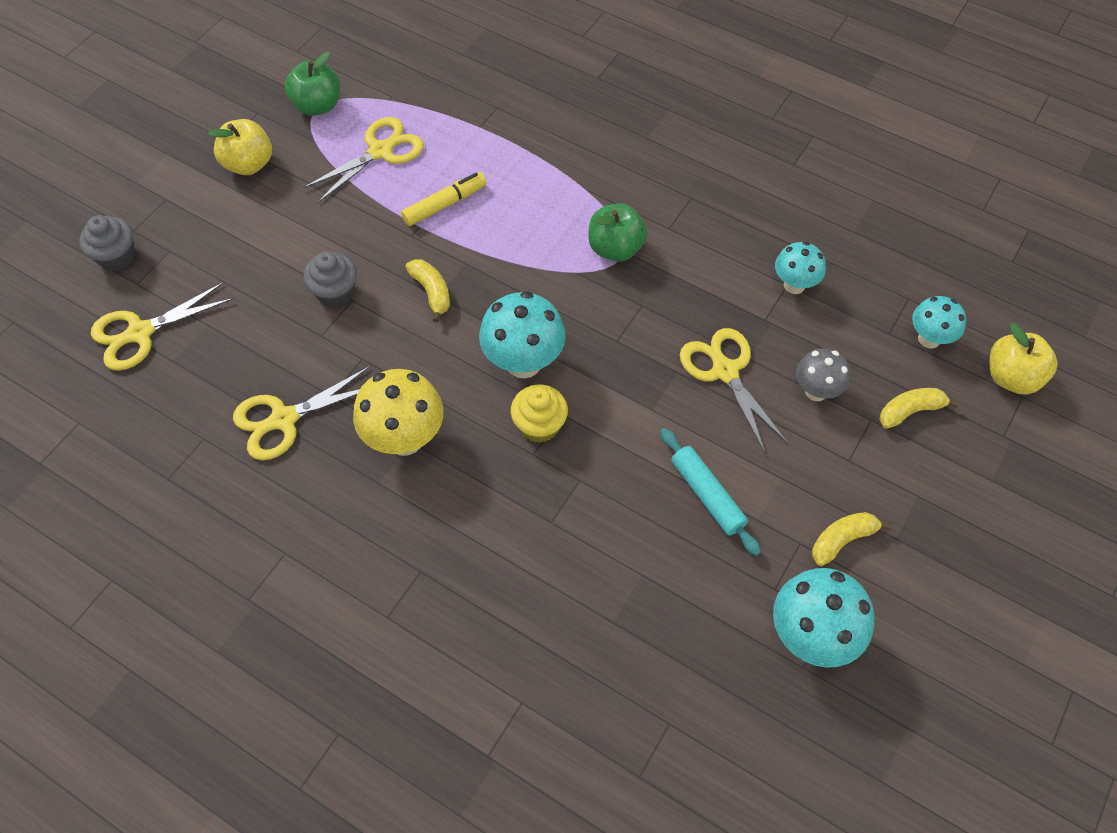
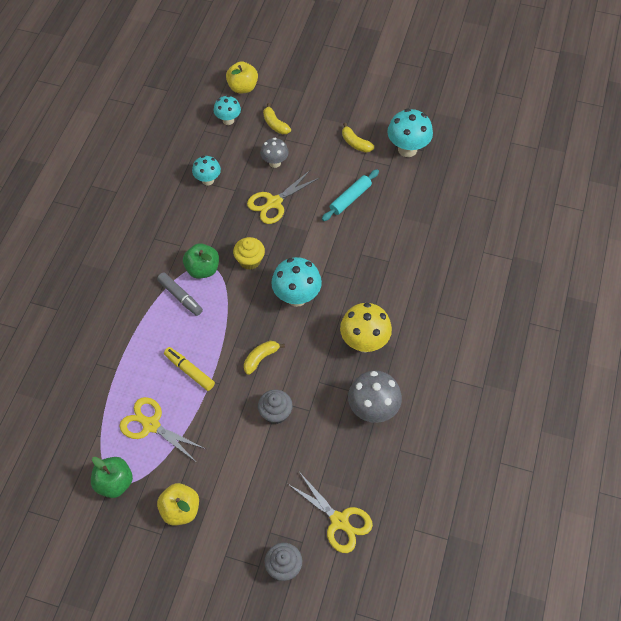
camera: 105 degrees left, 0 degrees up
yellow scissors [233,366,370,460] -> grey mushroom [348,370,402,423]
yellow cupcake [511,385,568,443] -> yellow cupcake moved to [233,237,265,270]
none -> grey marker [157,272,203,316]

